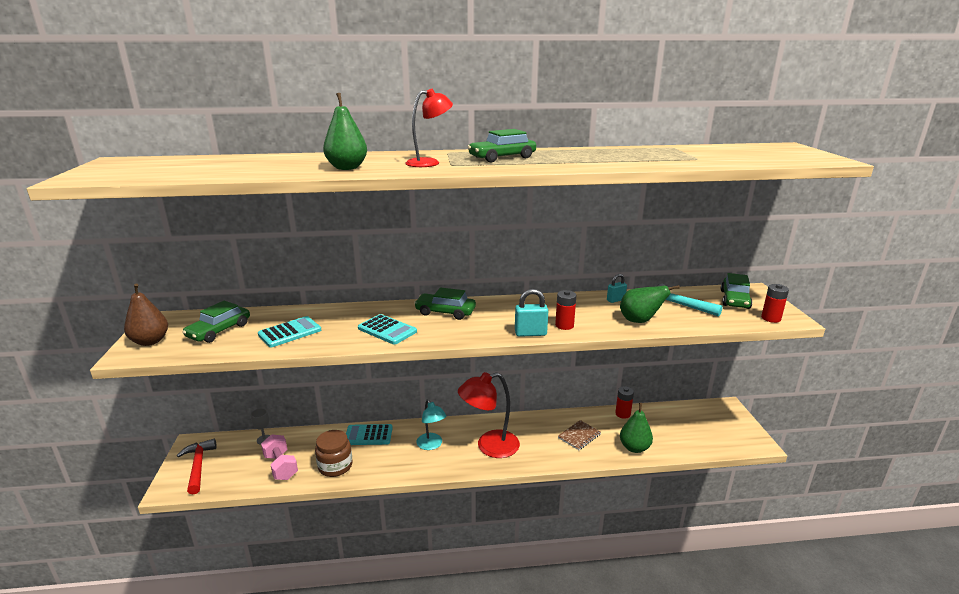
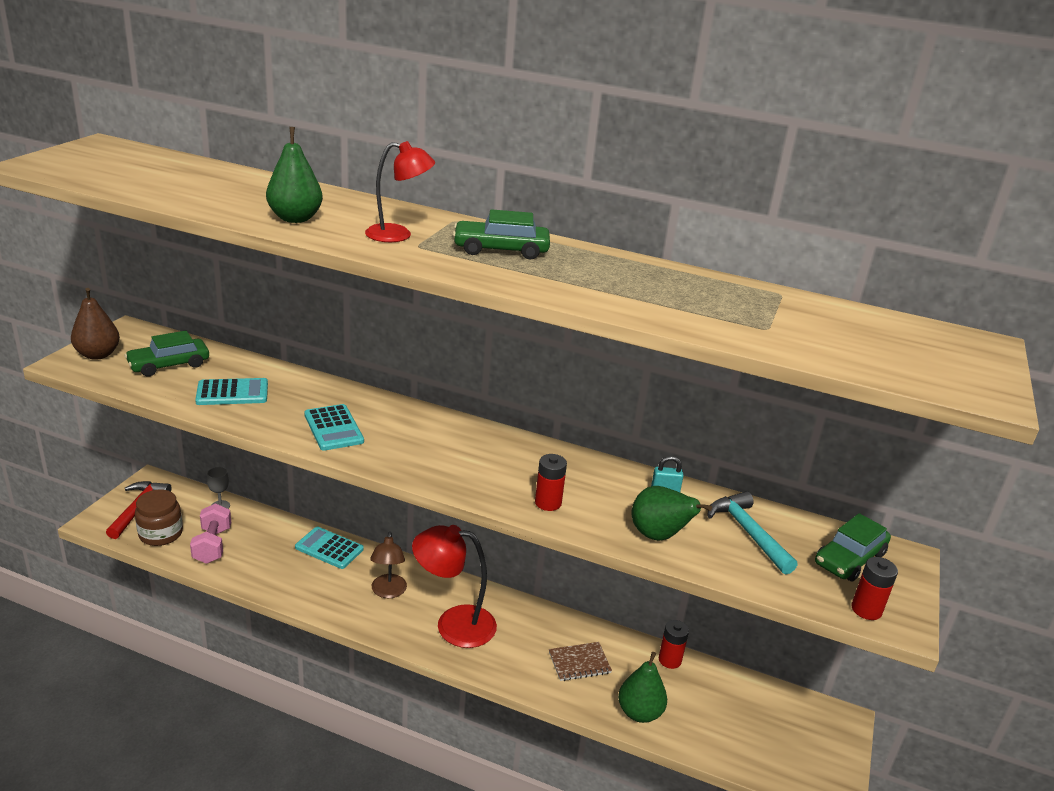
camera: 25 degrees right, 5 degrees up
brown jar [315,430,352,477] -> brown jar moved to [135,490,183,546]
green car [414,287,476,320] -> none
turquoise lamp [417,399,446,450] -> brown lamp [370,532,407,598]
turquoise padlock [515,289,548,337] -> none

